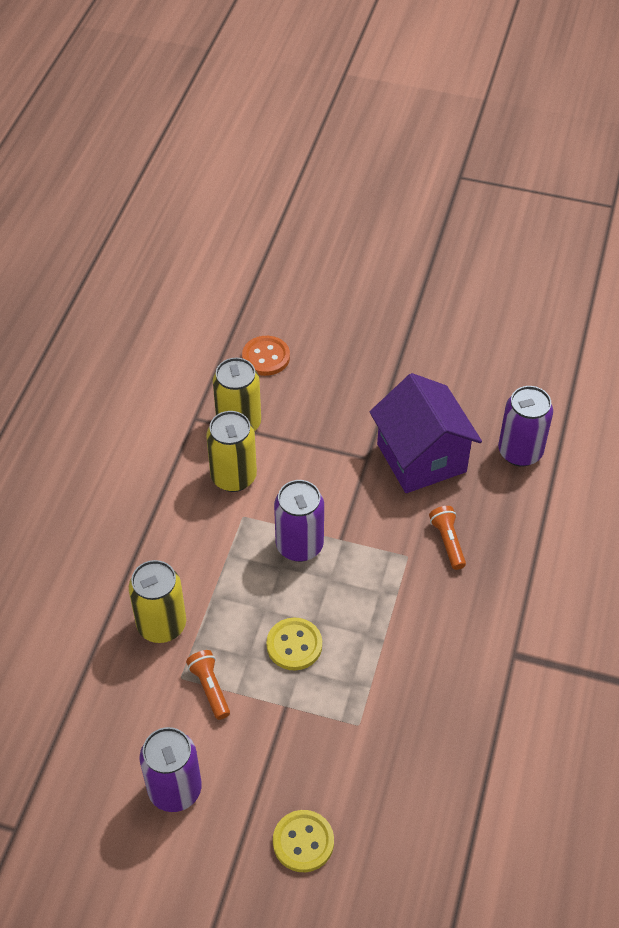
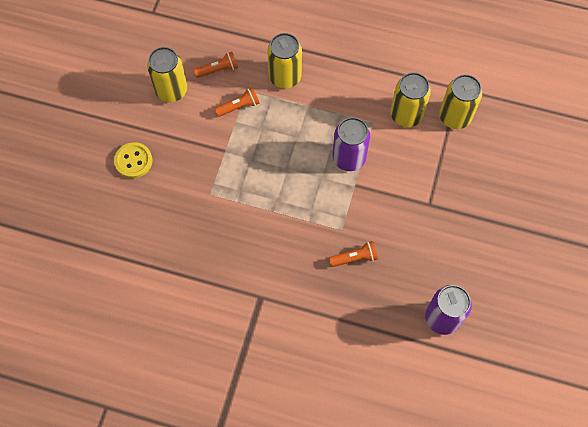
camera: 90 degrees right, 15 degrees up
purple can [140,727,202,812] -> yellow can [147,47,187,102]
orange button [242,336,290,376] -> none
yellow button [266,618,322,670] -> none
purple house [370,373,482,493] -> none
none -> orange flashlight [193,52,238,78]

